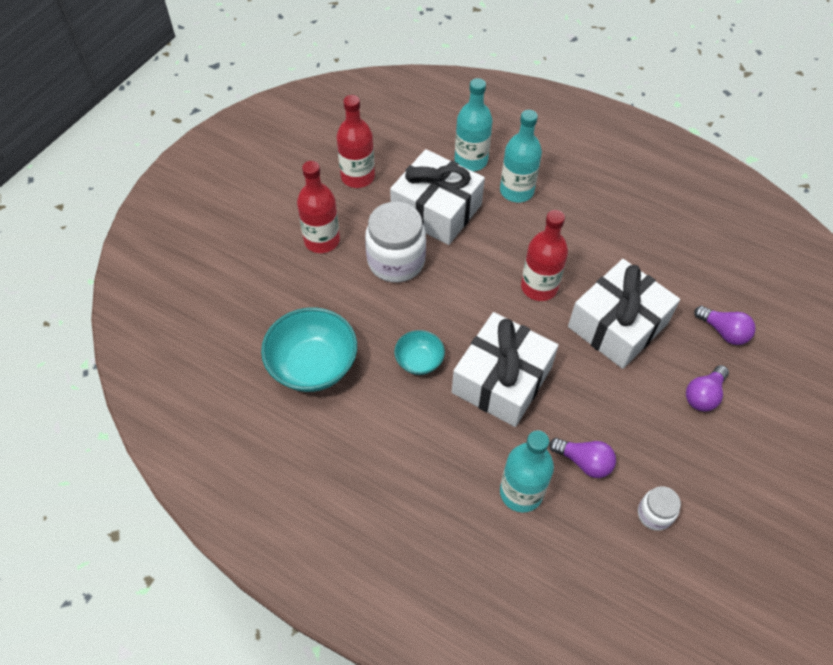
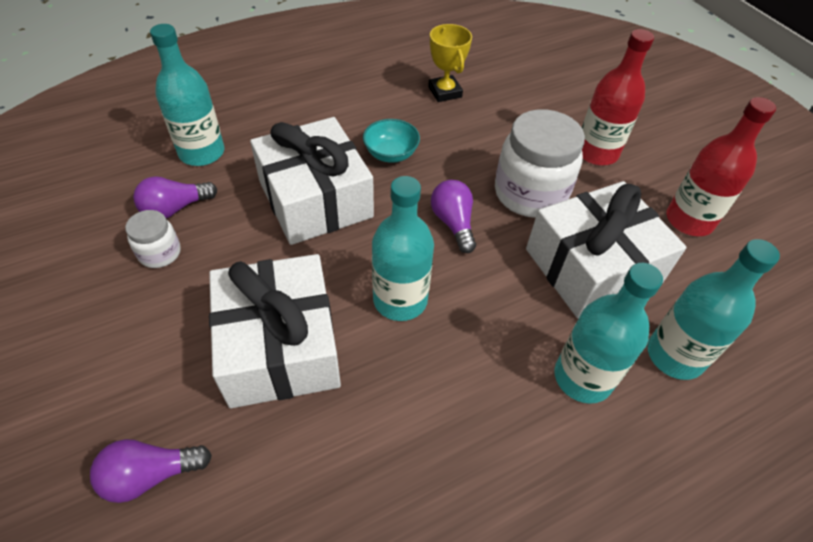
camera: 120 degrees right, 5 degrees down
turquoise bowl [261,307,357,392] -> yellow trophy [428,24,472,102]
red bottle [521,210,568,301] -> turquoise bottle [372,176,434,321]
white jar [638,486,681,531] -> white jar moved to [125,210,181,268]
purple light bulb [686,365,729,411] -> purple light bulb moved to [431,180,476,253]

